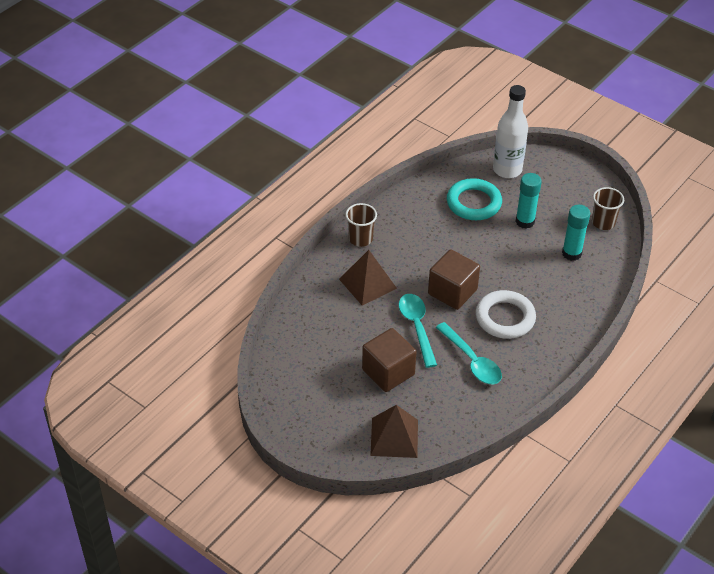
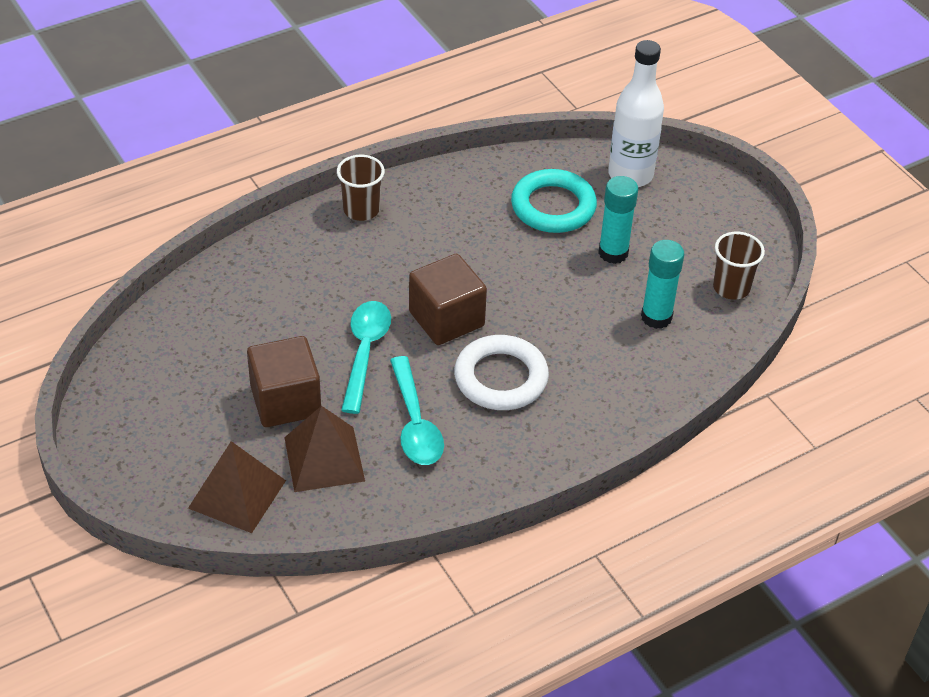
camera: 20 degrees right, 0 degrees up
brown pyramid [339,250,397,305] -> brown pyramid moved to [284,406,365,492]

